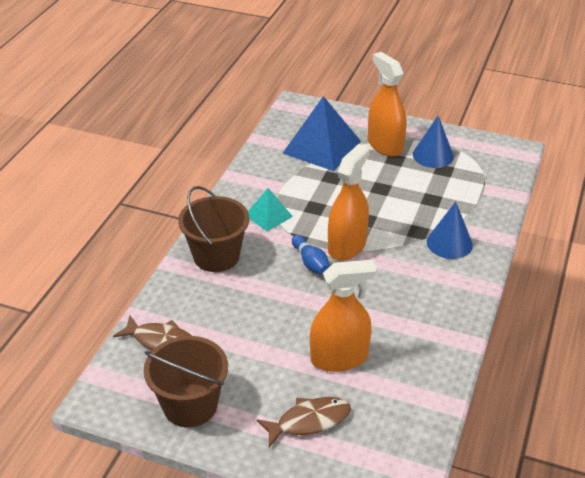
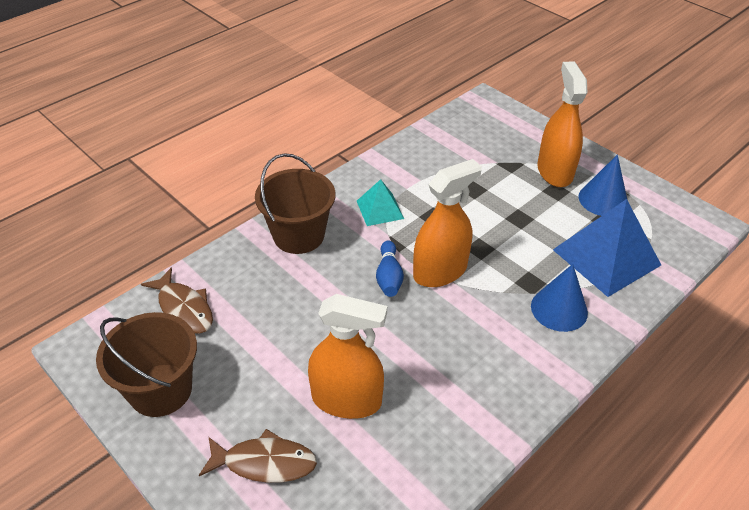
camera: 25 degrees right, 5 degrees up
blue pyramid [283,96,361,171] -> blue pyramid moved to [553,199,661,297]

